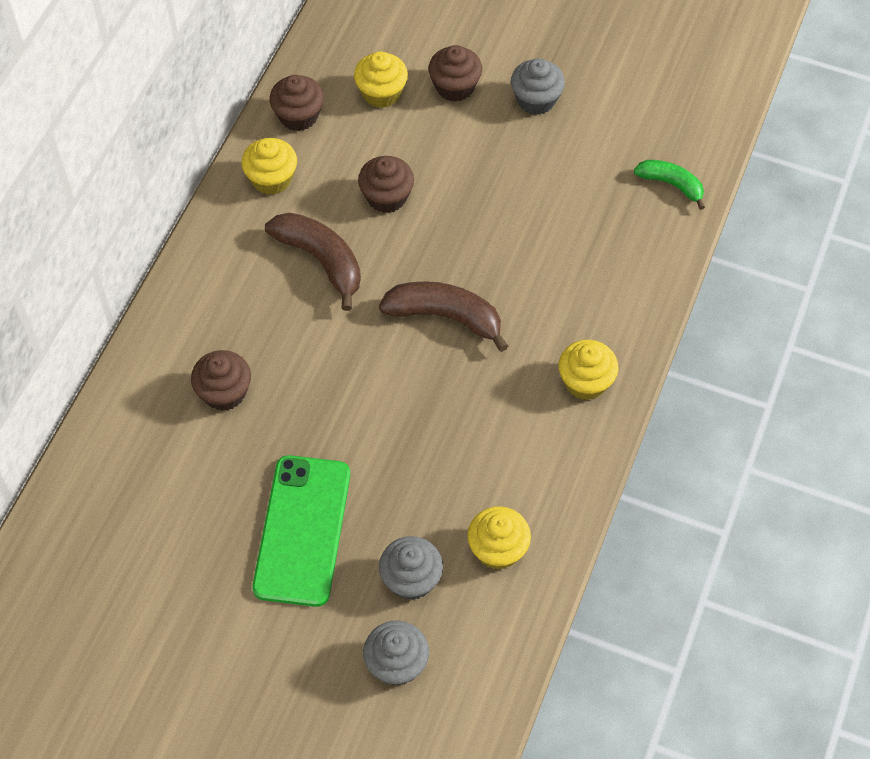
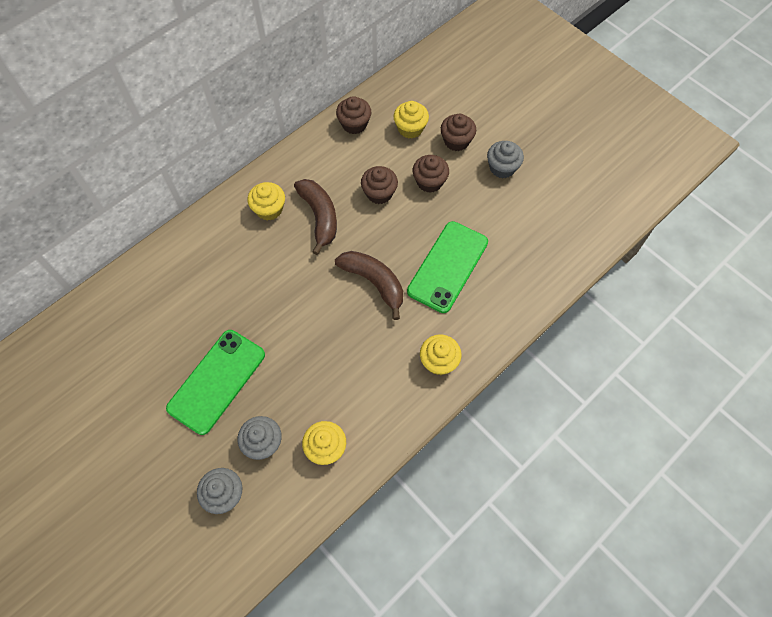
camera: 25 degrees right, 5 degrees up
brown cupcake [191,350,251,411] -> brown cupcake moved to [413,155,449,193]
yellow cupcake [241,138,297,195] -> yellow cupcake moved to [248,182,285,221]
green banana [634,160,705,210] -> none
none -> green phone [407,221,488,313]

